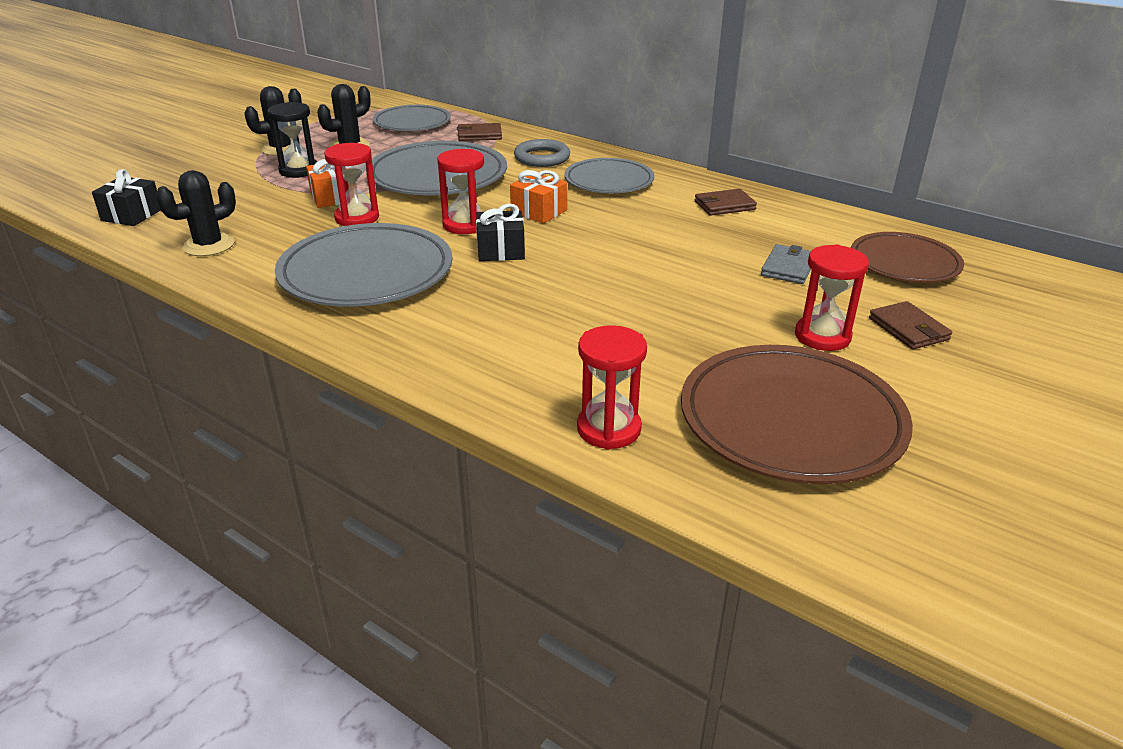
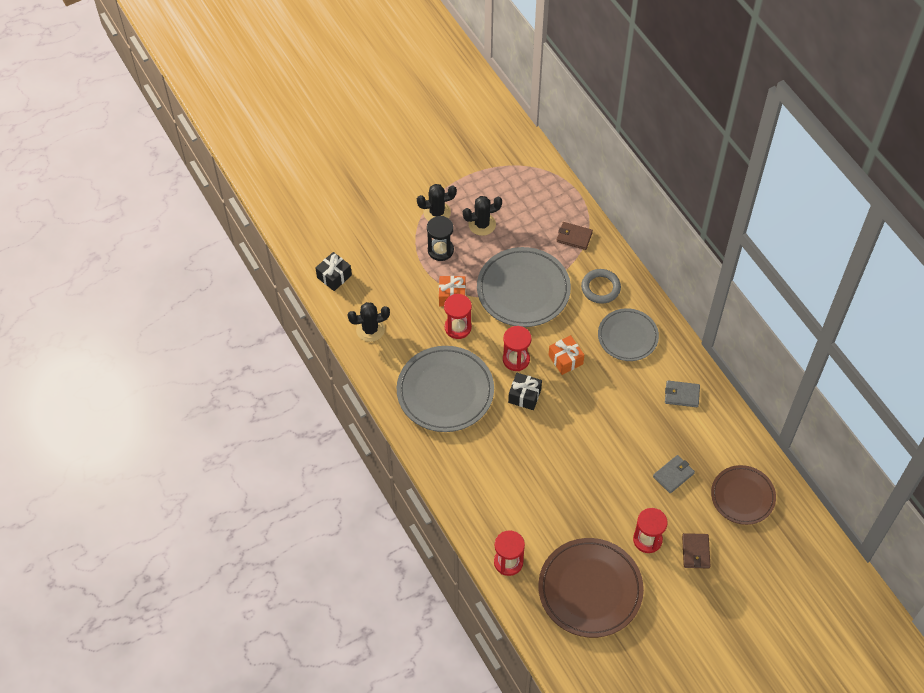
camera: 25 degrees right, 25 degrees up
grey plate [373,105,451,131] -> none
brown wallet [695,189,757,216] -> grey wallet [665,381,700,407]

